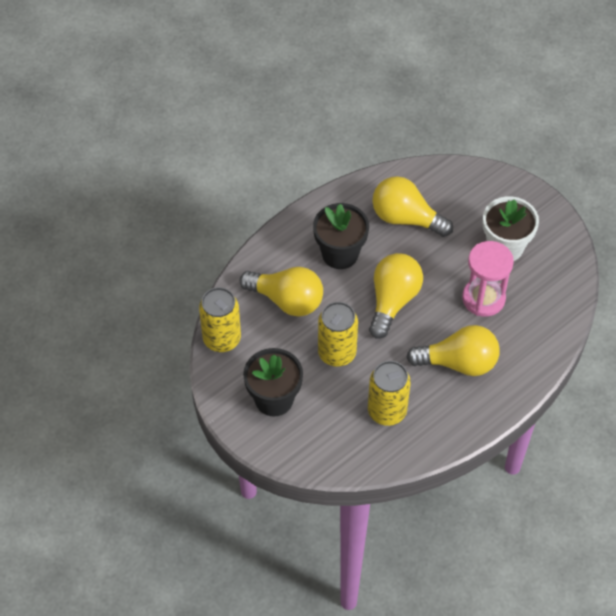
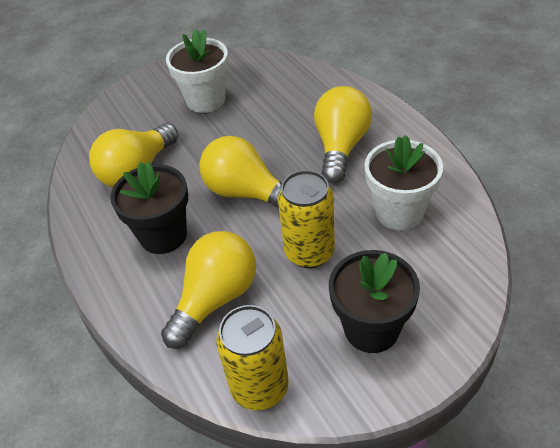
camera: 75 degrees left, 10 degrees down
yellow can [368,361,411,426] -> white flower pot [365,135,443,230]
pink hourglass [462,241,514,317] -> none

